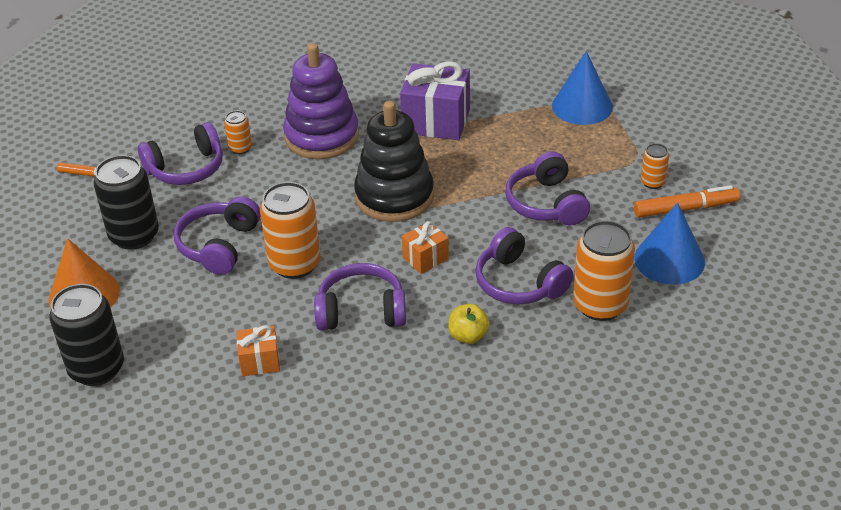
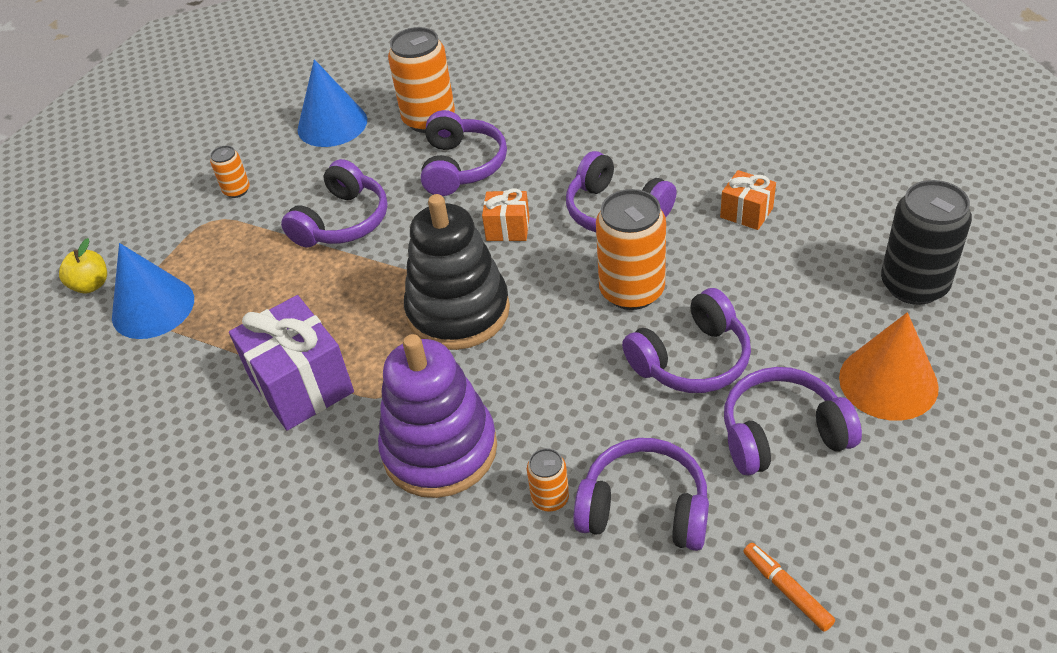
camera: 135 degrees left, 5 degrees up
black can [94,155,159,250] -> purple headphones [724,367,862,476]
yellow apple [448,304,490,344] -> yellow apple moved to [59,238,107,293]
orange marker [634,185,740,218] -> none

